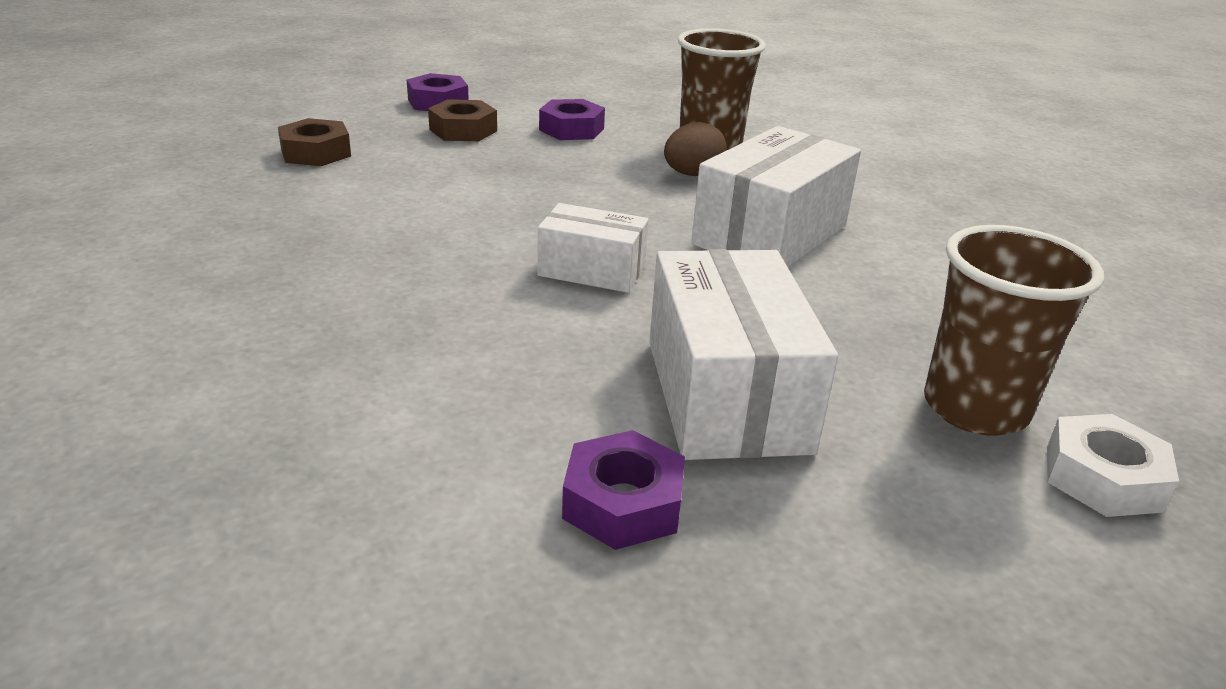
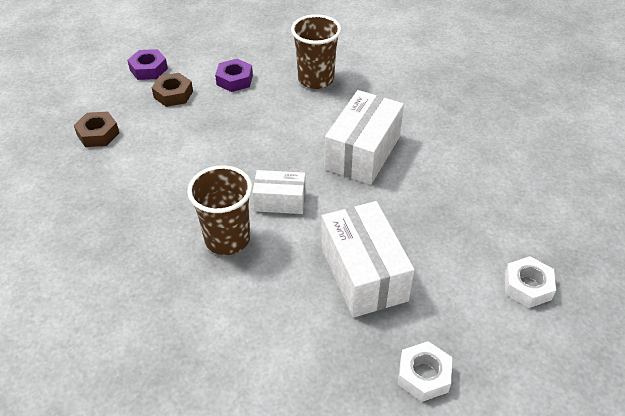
camera: 10 degrees left, 15 degrees up
purple nut [562,430,685,550] -> none
brown egg [664,122,726,176] -> none
brown cup [924,225,1104,436] -> brown cup moved to [187,165,252,255]
none -> white nut [398,341,452,402]

